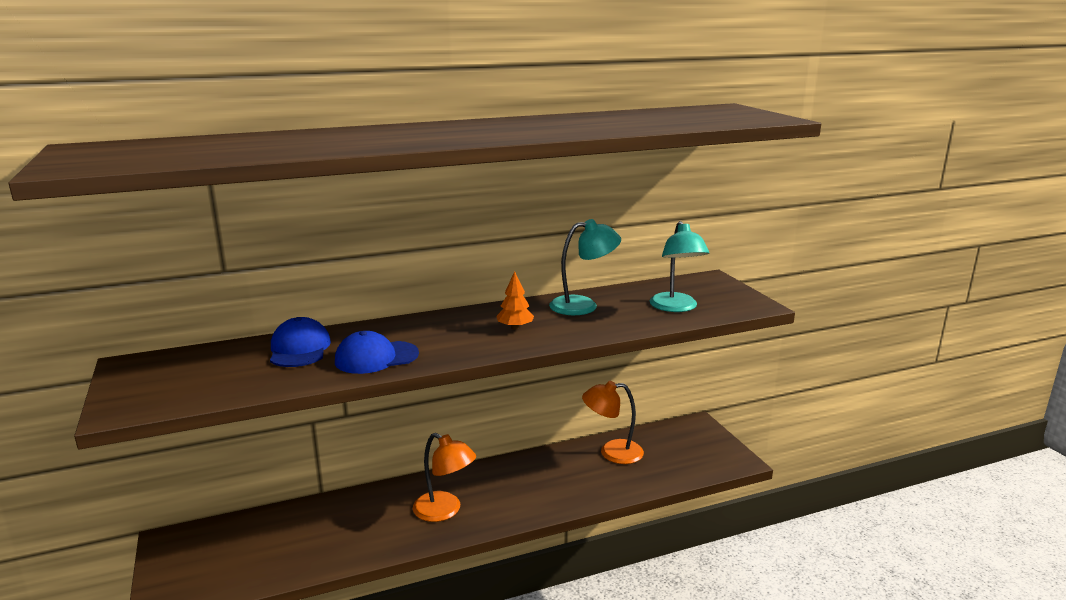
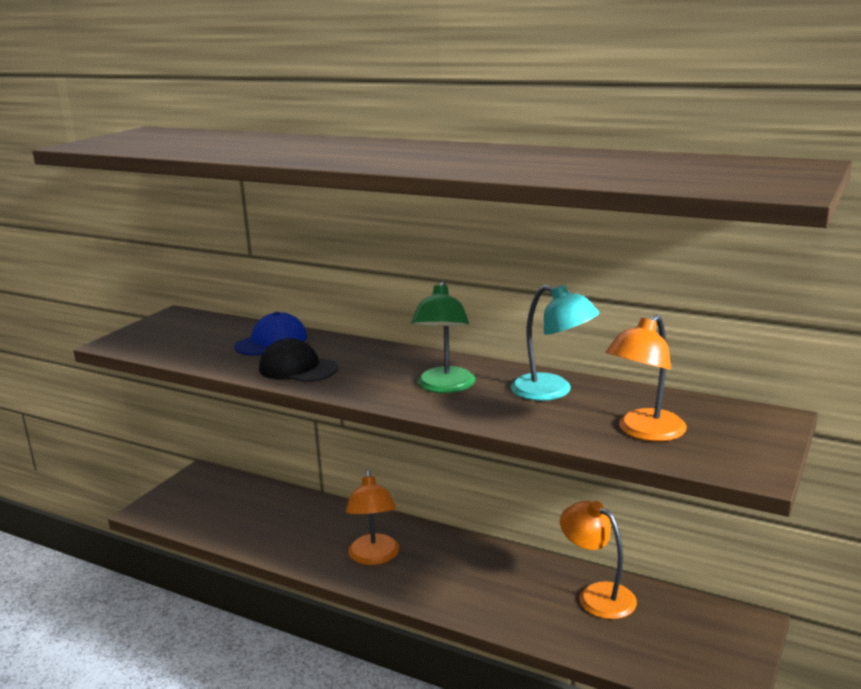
camera: 50 degrees right, 0 degrees up
blue cap [335,331,419,374] -> black cap [259,338,338,382]
orange tree [496,271,534,330] -> green lamp [411,281,475,393]
turquoise lamp [650,221,709,312] -> orange lamp [606,315,687,441]

